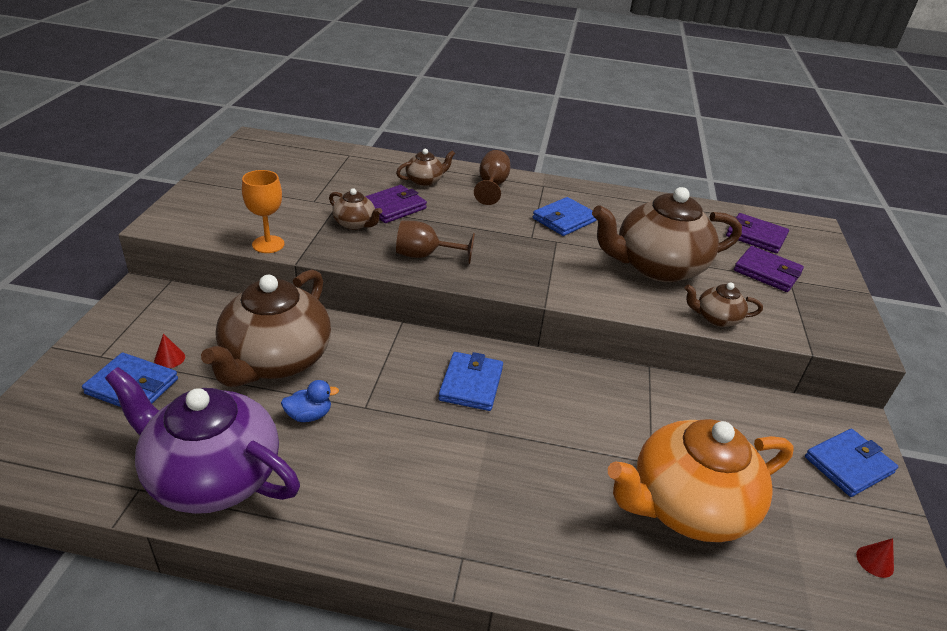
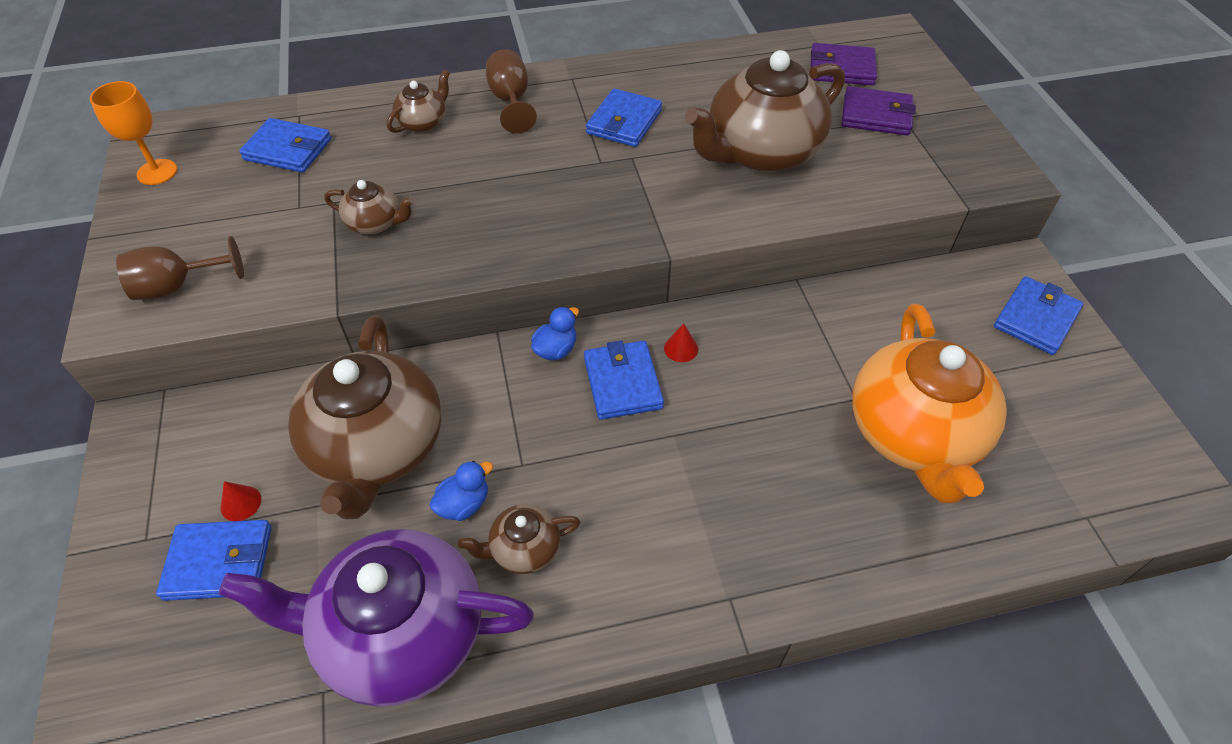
camera: 20 degrees left, 15 degrees up
orange goblet [242,170,284,253] -> orange goblet moved to [90,81,177,185]
purple wallet [365,185,427,223] -> none
brown goblet [396,221,475,264] -> brown goblet moved to [116,236,244,300]
orange teapot [608,419,794,542] -> orange teapot turned 45 degrees counterclockwise [852,304,1007,503]
brown teapot [685,282,763,327] -> brown teapot moved to [458,504,580,574]
red cone [856,538,894,578] -> red cone moved to [664,323,698,362]
none -> blue wallet [239,118,331,173]
none -> blue duck [531,306,579,360]

